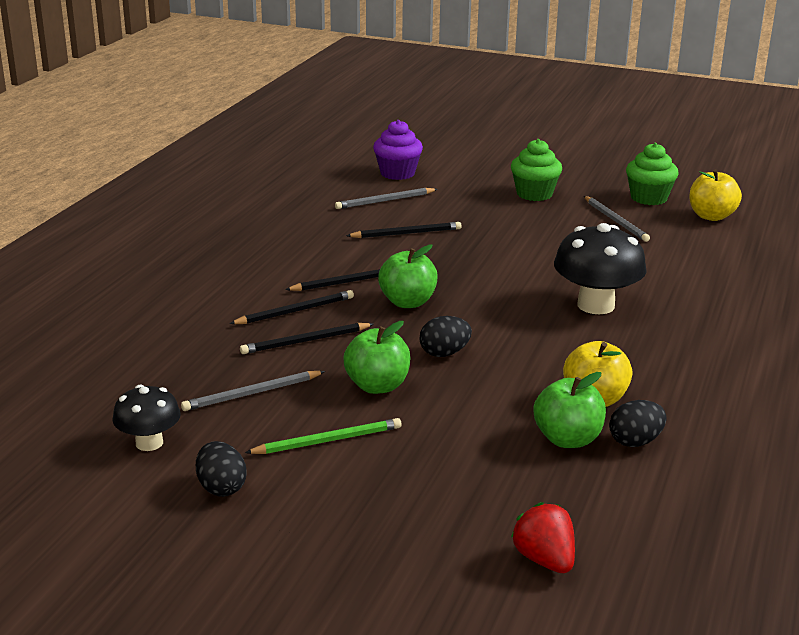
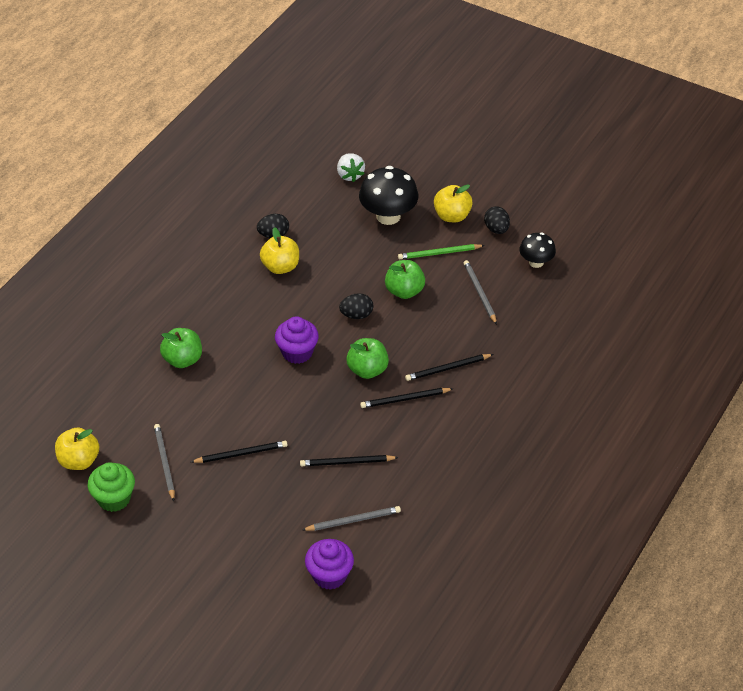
camera: 170 degrees left, 20 degrees up
grey pencil [181,371,325,411] -> grey pencil turned 90 degrees counterclockwise [464,260,497,325]
black pencil [240,323,373,354] -> black pencil moved to [191,441,287,463]
green cupcake [511,139,562,201] -> none
red strawberry [511,502,575,573] -> white strawberry [337,153,365,182]
green apple [534,372,606,448] -> green apple moved to [160,328,202,368]
black mushroom [554,223,647,314] -> black mushroom moved to [359,166,418,225]
none -> purple cupcake [275,316,319,364]
none -> yellow apple [434,185,473,222]

